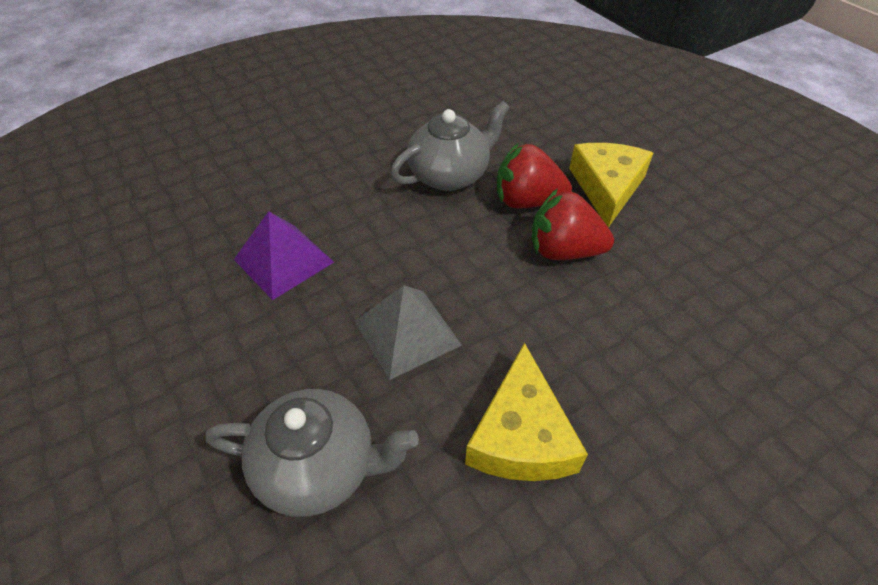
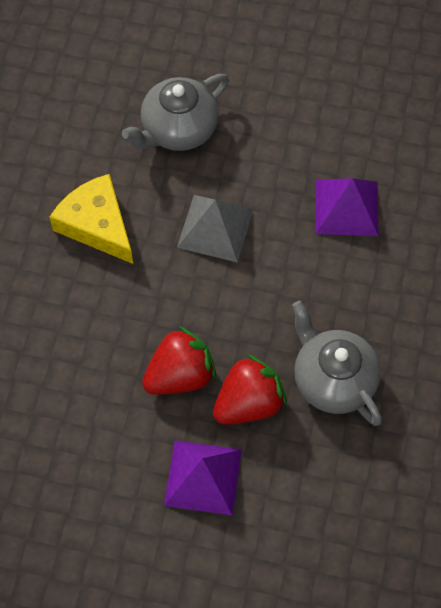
camera: 135 degrees right, 15 degrees up
grey teapot [390,101,510,191] -> grey teapot turned 135 degrees clockwise [292,301,382,426]
yellow cheese [569,143,653,228] -> purple pyramid [164,441,242,515]

